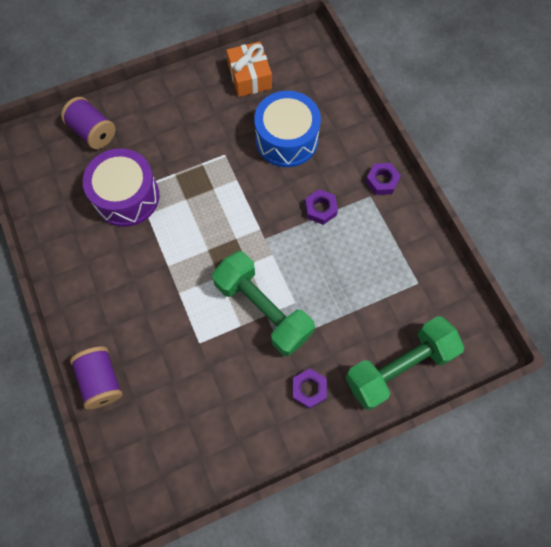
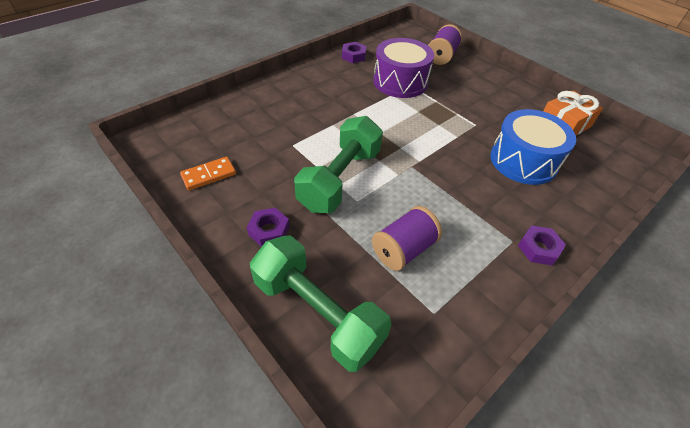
camera: 70 degrees right, 20 degrees down
purple spool [70,346,123,409] -> purple spool moved to [372,206,442,271]
purple nut [305,189,338,225] -> purple nut moved to [342,42,366,63]
none -> orange domino [180,157,236,190]

